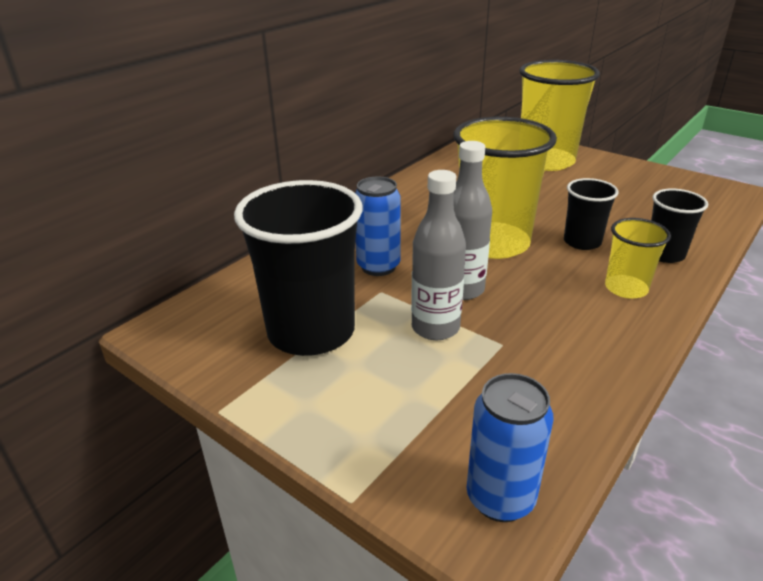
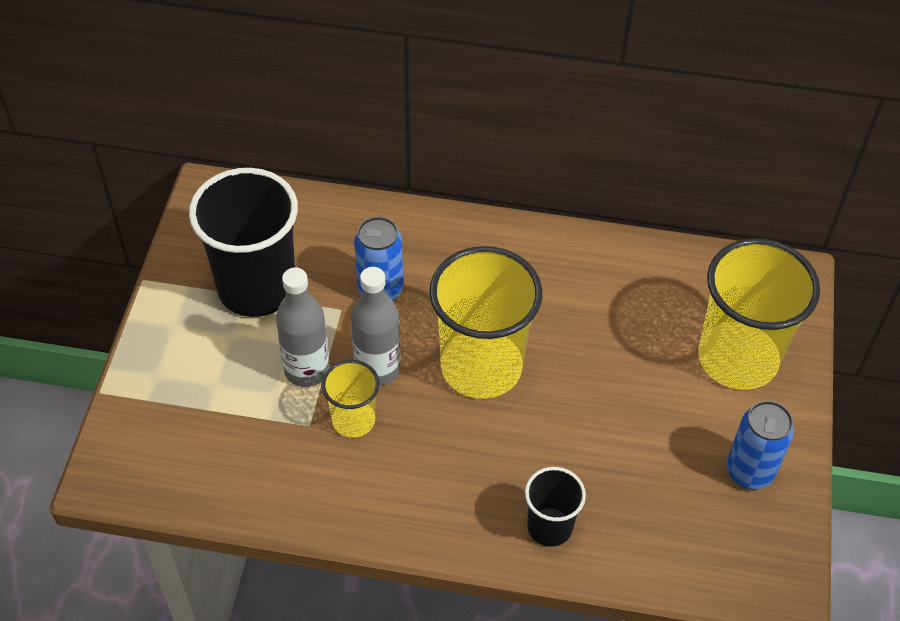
camera: 60 degrees right, 20 degrees up
blue can [467,373,554,522] -> blue can moved to [726,401,794,489]
black cup [564,178,619,250] -> none
yellow cup [605,218,671,299] -> yellow cup moved to [322,360,379,438]

